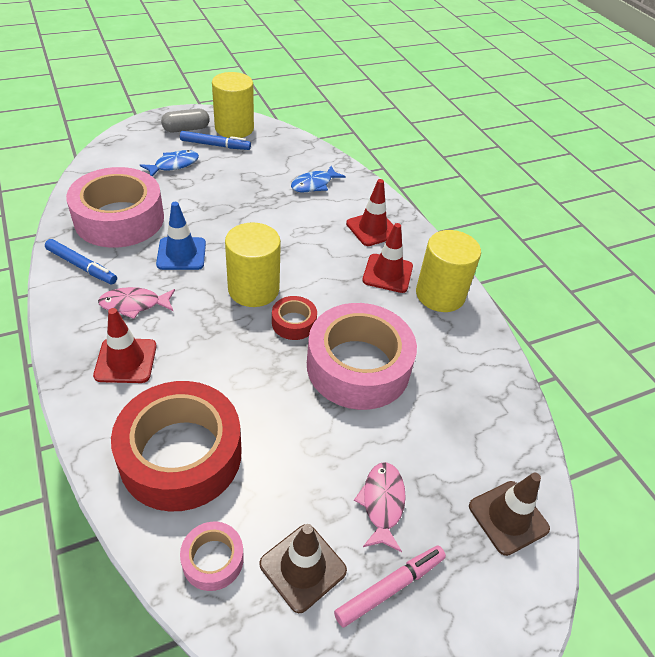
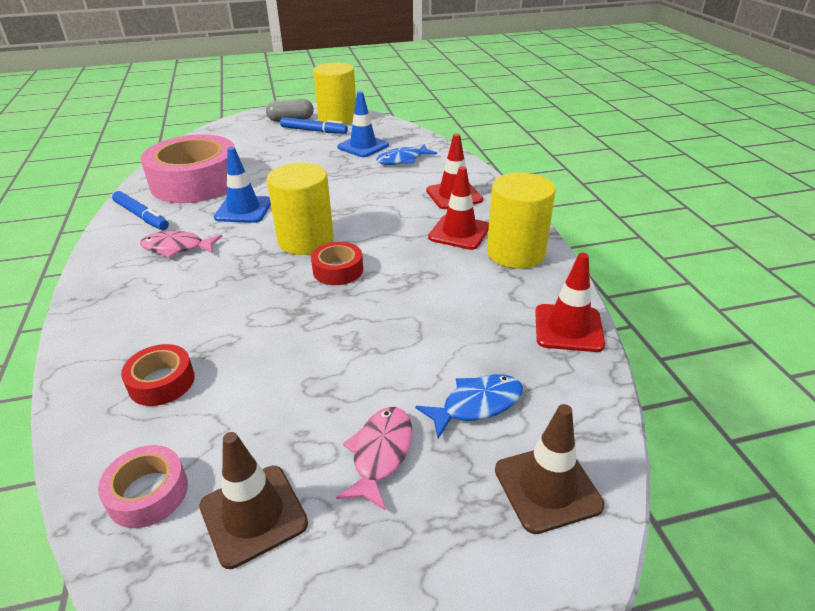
camera: 15 degrees right, 10 degrees down
red traffic cone [93,308,157,383] -> red traffic cone moved to [535,253,605,352]
red tape [111,381,242,512] -> red tape [121,344,195,406], size x0.45
blue fish [140,150,199,176] -> blue fish moved to [415,374,523,439]
pink tape [307,303,417,410] -> none
pink marker [334,546,446,628] -> none
none -> blue traffic cone [337,91,389,157]

